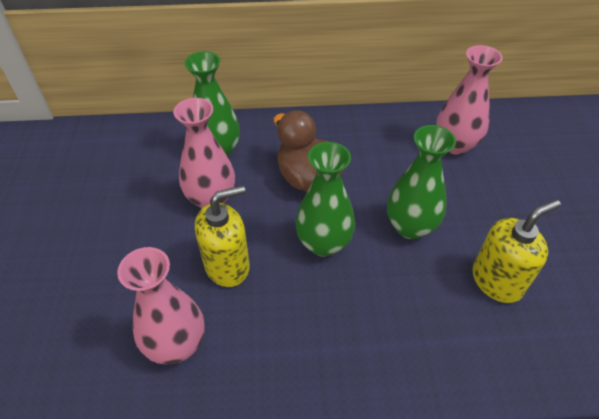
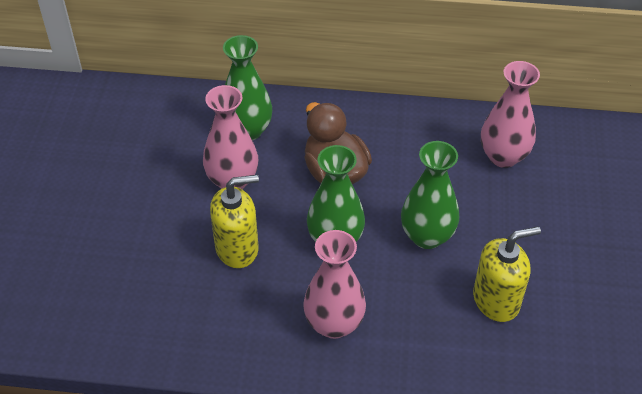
camera: 10 degrees right, 0 degrees up
pink vase [117,247,205,364] -> pink vase moved to [303,230,366,339]

